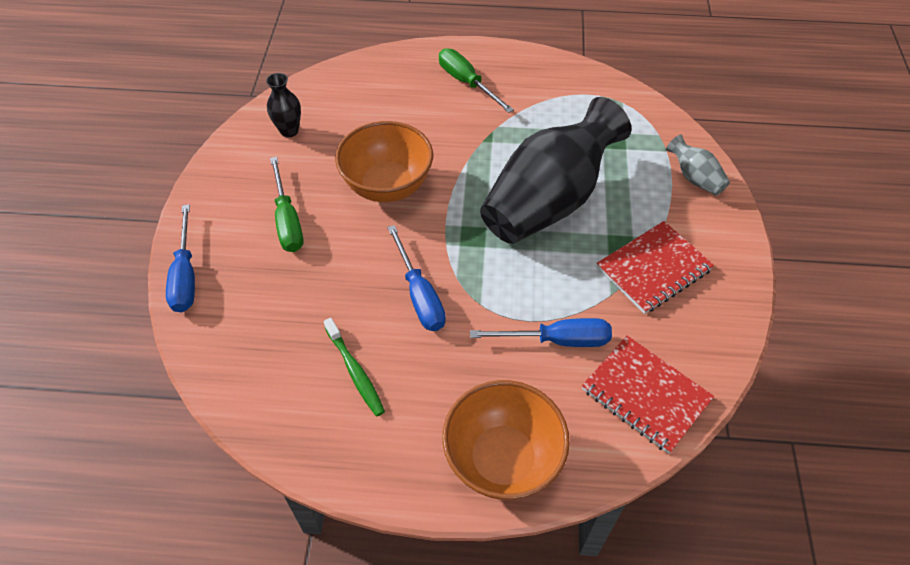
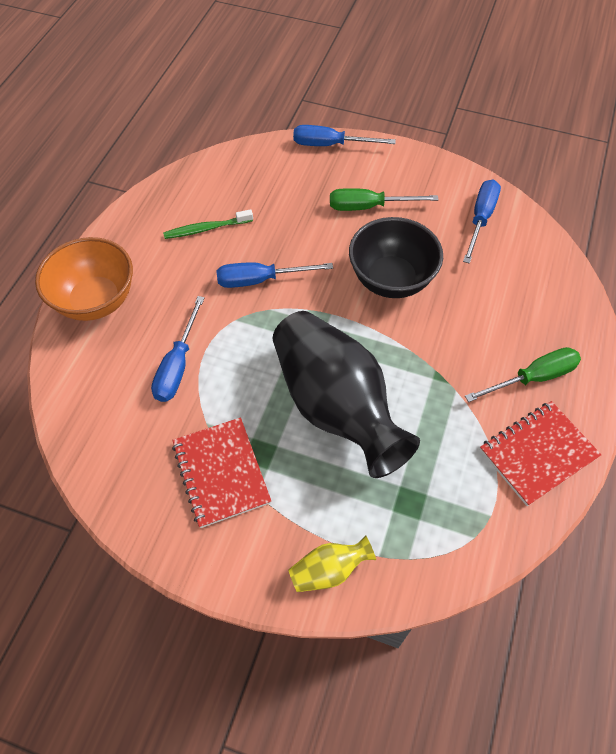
camera: 105 degrees right, 5 degrees up
black vase [266,73,301,137] -> blue screwdriver [463,180,501,264]
orange bowl [335,121,433,202] -> black bowl [349,217,443,298]
red notebook [582,336,714,454] -> red notebook moved to [480,401,601,506]
grey vase [666,134,730,196] -> yellow vase [288,535,376,592]

